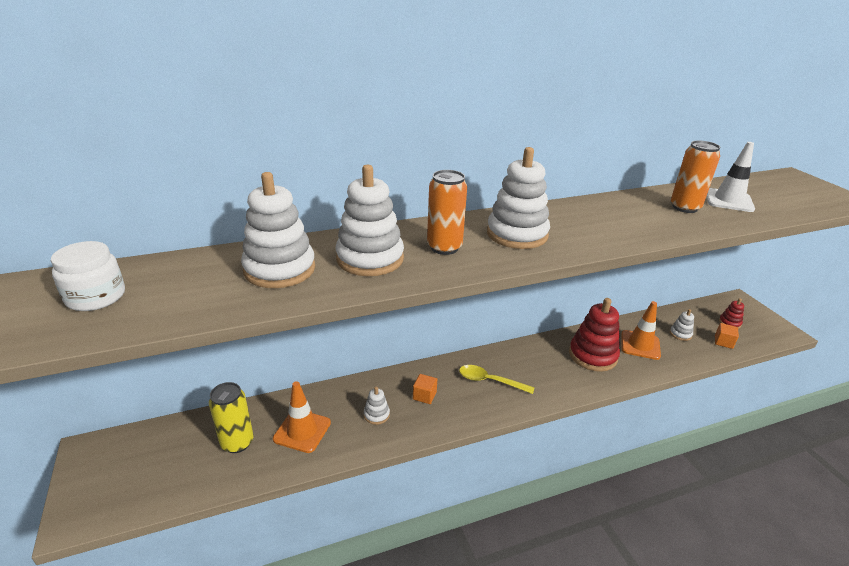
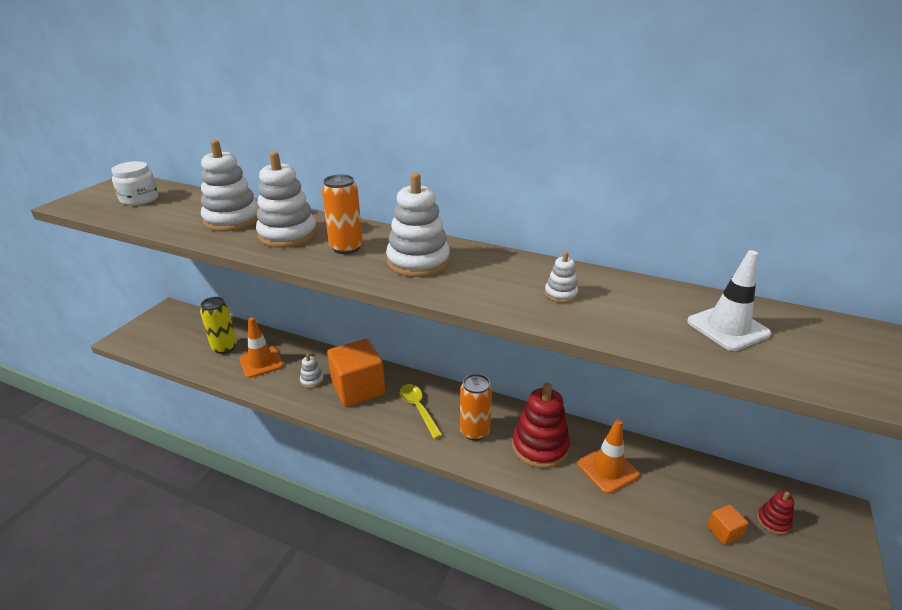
camera: 45 degrees right, 0 degrees up
orange cube [413,374,437,404] -> orange cube [327,339,385,407], size x2.35
white stacking toy [670,309,694,341] -> white stacking toy moved to [545,252,578,303]
orange can [671,140,720,213] -> orange can moved to [460,374,492,441]

